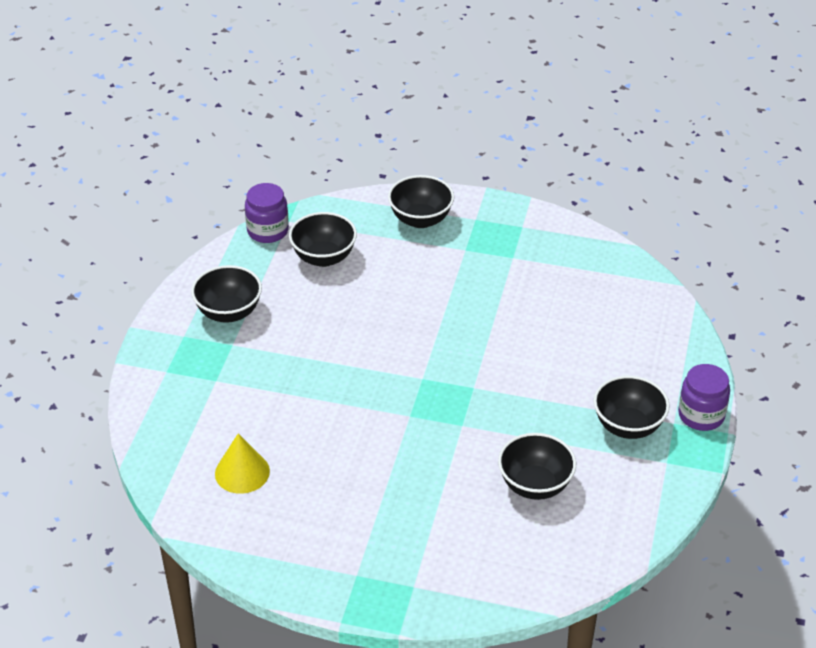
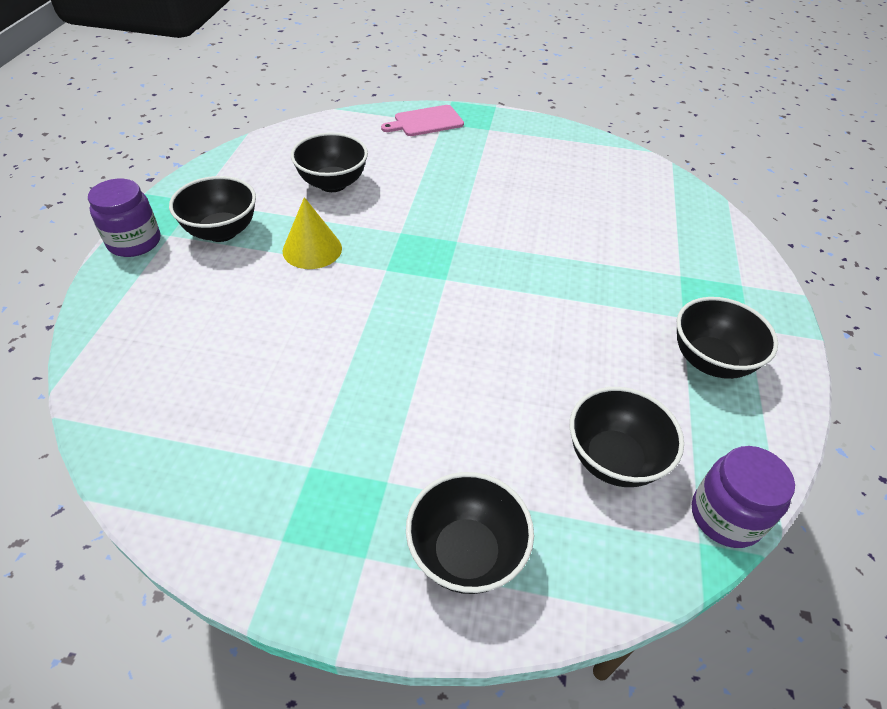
camera: 175 degrees right, 5 degrees up
yellow cone [215,433,270,494] -> yellow cone moved to [283,197,342,269]
none -> pink cutting board [381,105,464,136]

